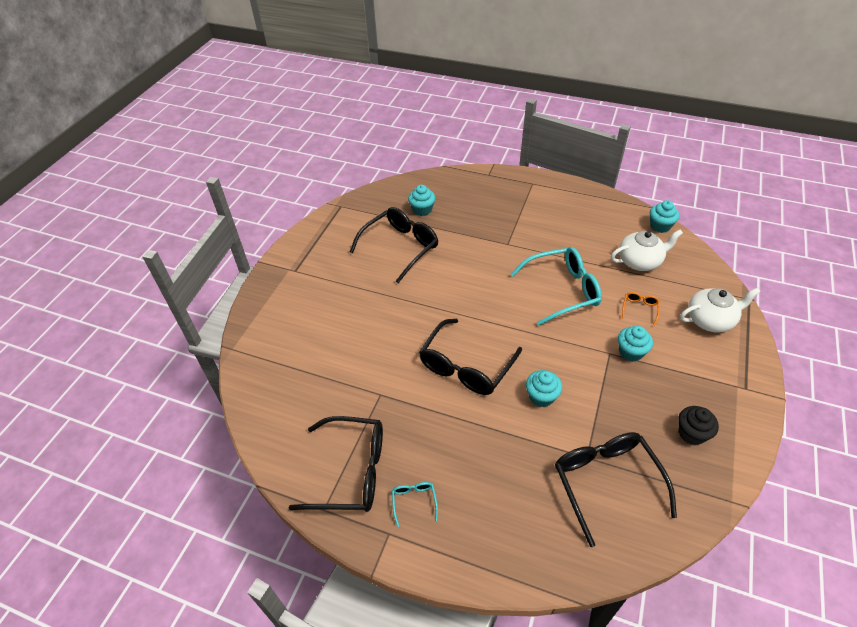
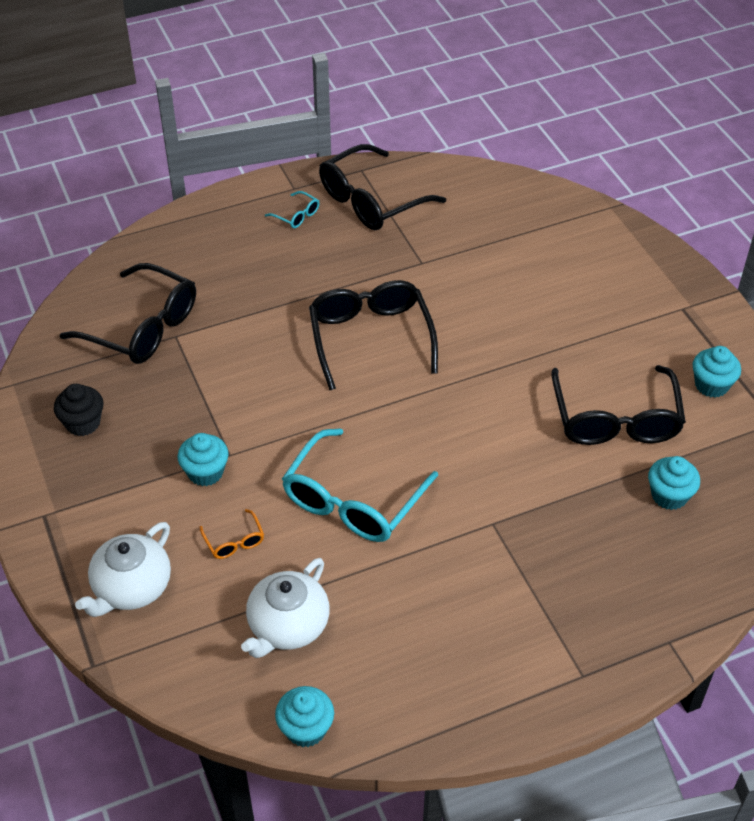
camera: 135 degrees right, 0 degrees up
turquoise cupcake [526,370,562,407] -> turquoise cupcake moved to [692,346,741,398]

